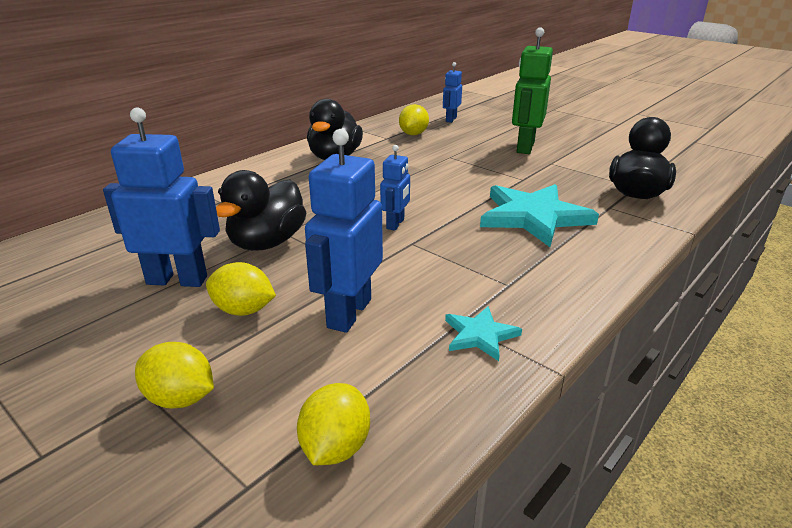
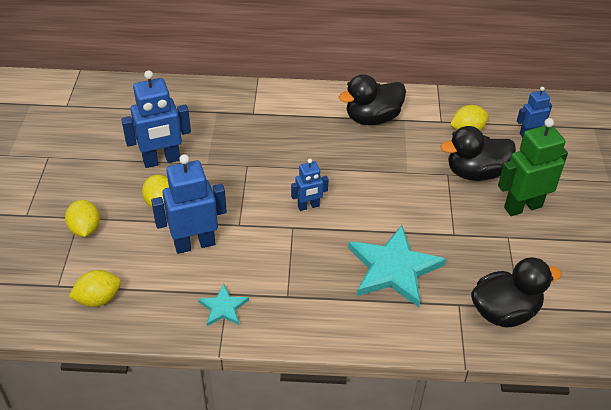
camera: 50 degrees right, 15 degrees up
blue robot [103,108,220,287] -> blue robot turned 105 degrees clockwise [121,70,191,168]
black duck [216,170,307,251] -> black duck moved to [441,126,516,181]

